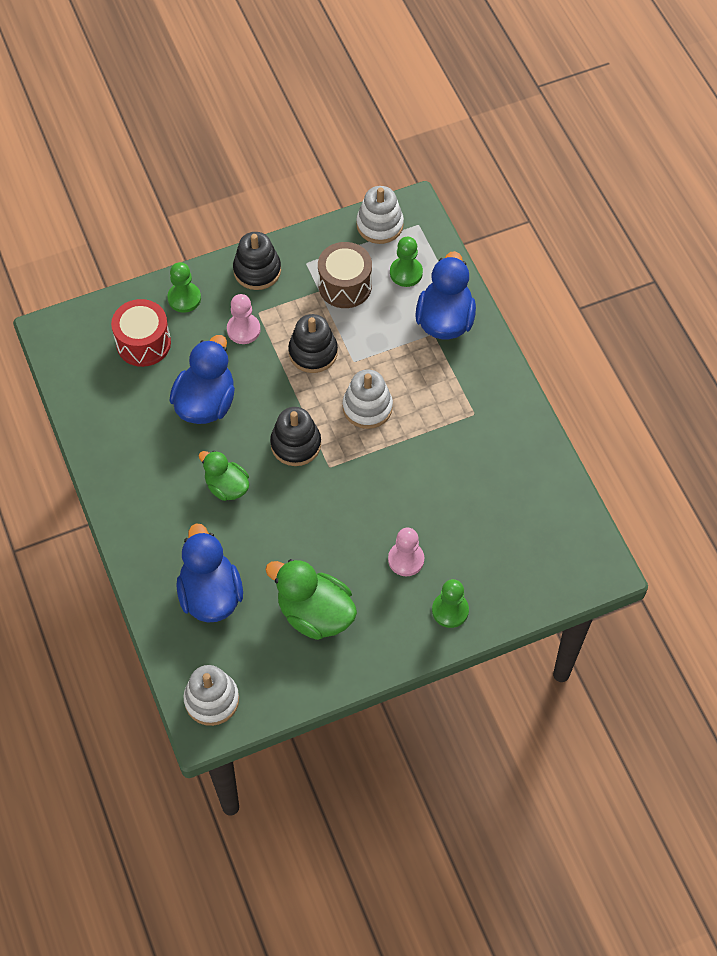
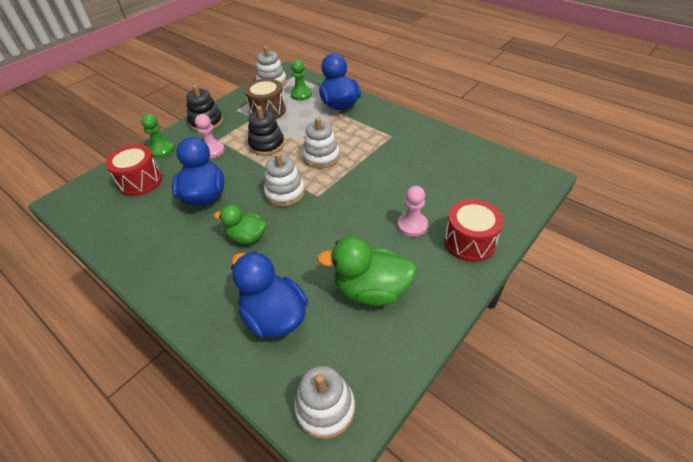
camera: 25 degrees left, 15 degrees down
black stacking toy [270,407,321,466] -> white stacking toy [264,153,305,207]
green pawn [432,579,469,628] -> red drum [444,199,504,262]

